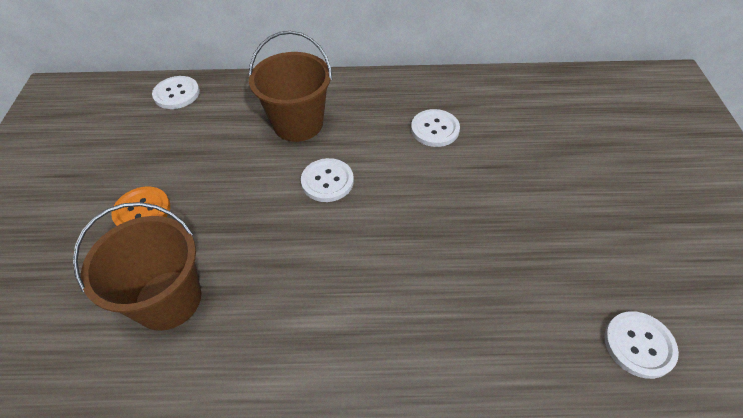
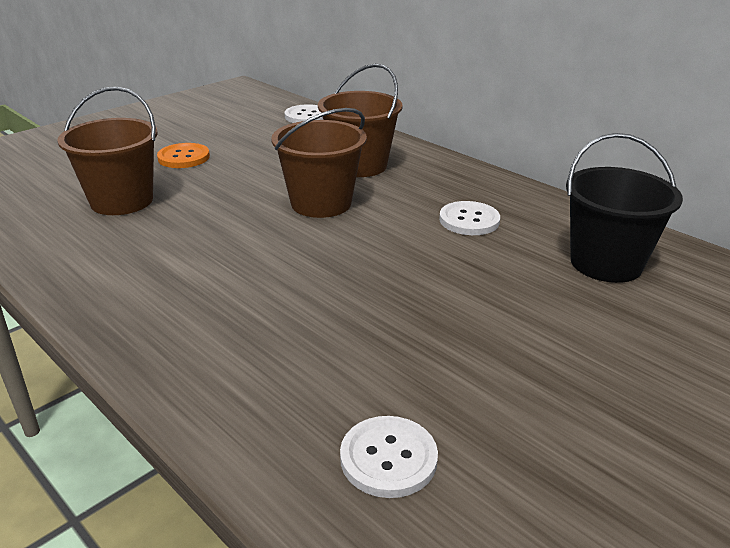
camera: 45 degrees right, 20 degrees down
white button [301,158,354,202] -> brown bucket [271,108,367,218]
none -> black bucket [566,133,683,283]

